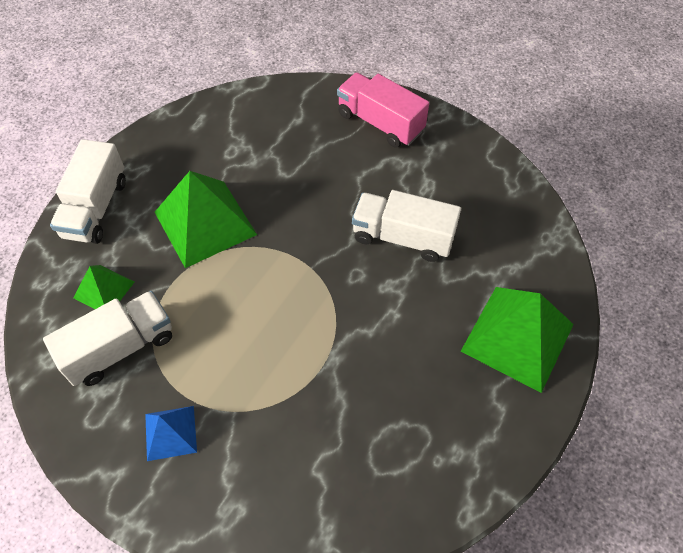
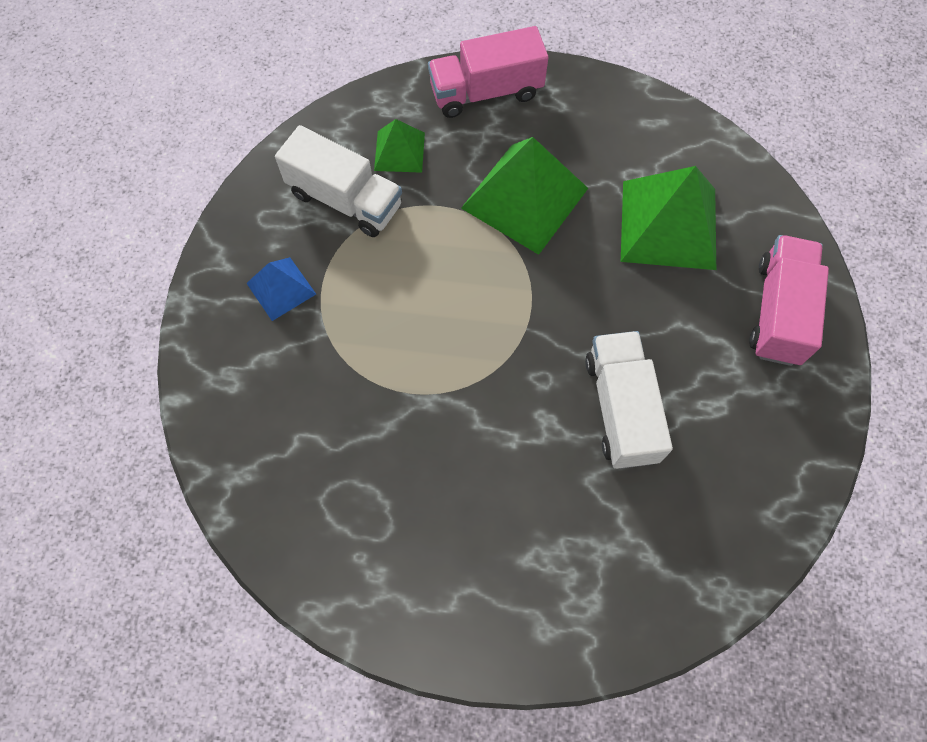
camera: 65 degrees right, 10 degrees up
white truck [50,139,126,244] -> pink truck [428,26,548,118]
green pyramid [461,287,574,393] -> green pyramid moved to [621,166,716,270]

